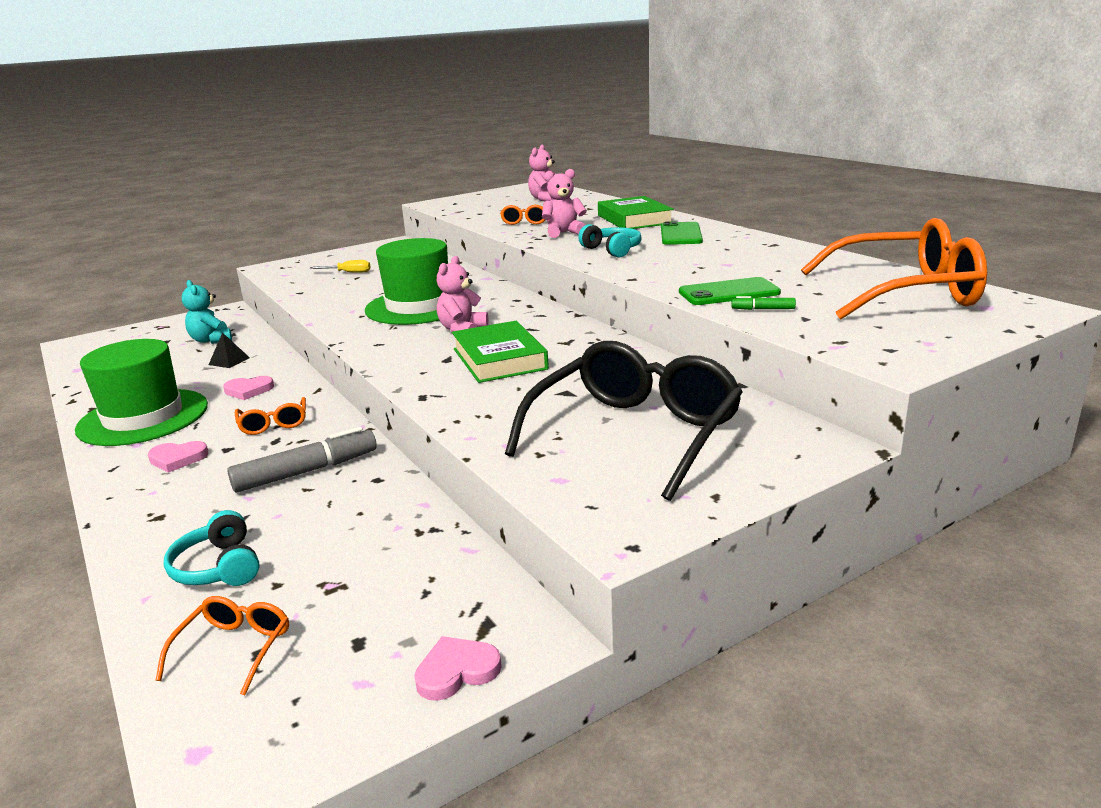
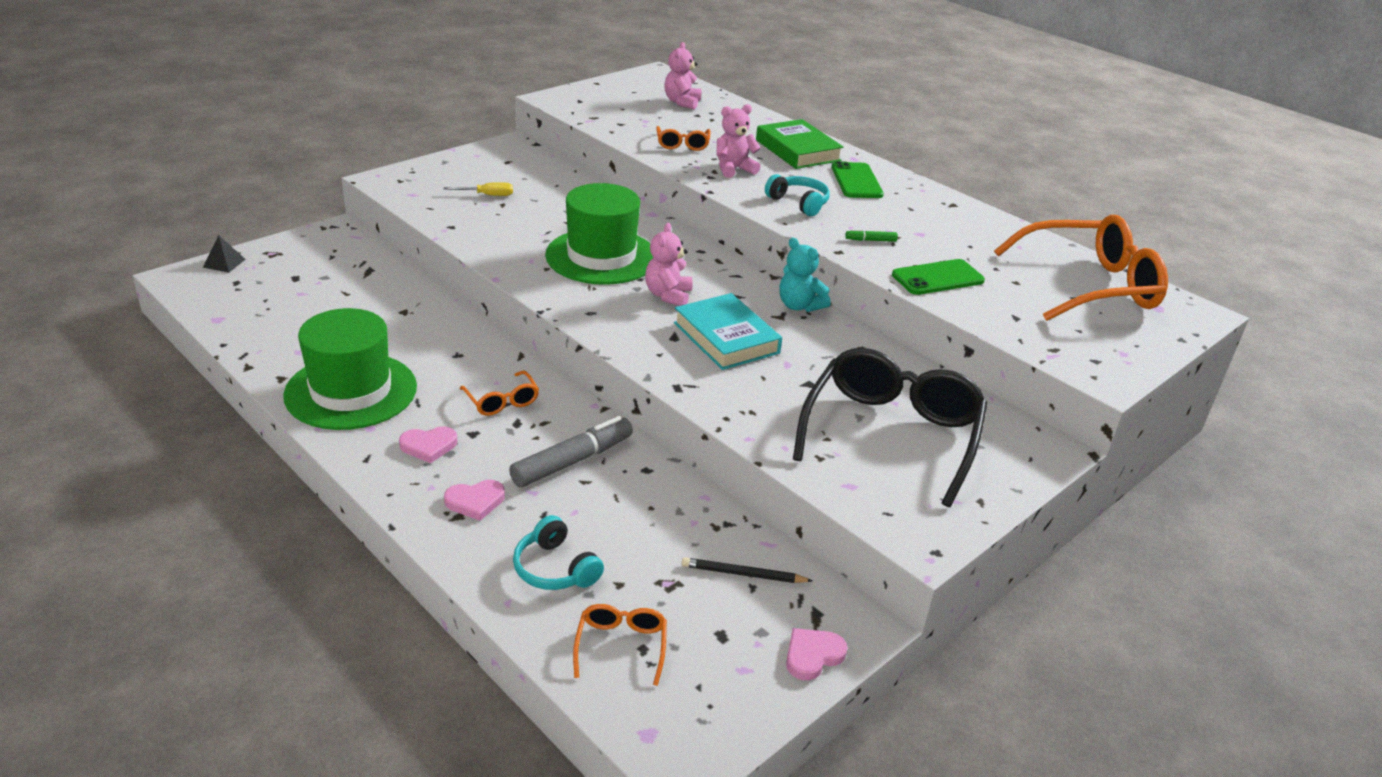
camera: 15 degrees left, 10 degrees up
turquoise teddy bear [182,280,232,344] -> turquoise teddy bear moved to [779,237,831,312]
black pyramid [209,332,250,368] -> black pyramid moved to [203,235,246,273]
pink heart [223,376,274,400] -> pink heart moved to [444,480,505,521]
green book [452,321,549,383] -> turquoise book [674,293,782,370]
green marker [731,296,796,310] -> green marker moved to [845,229,898,242]
none -> black pencil [682,557,813,583]

